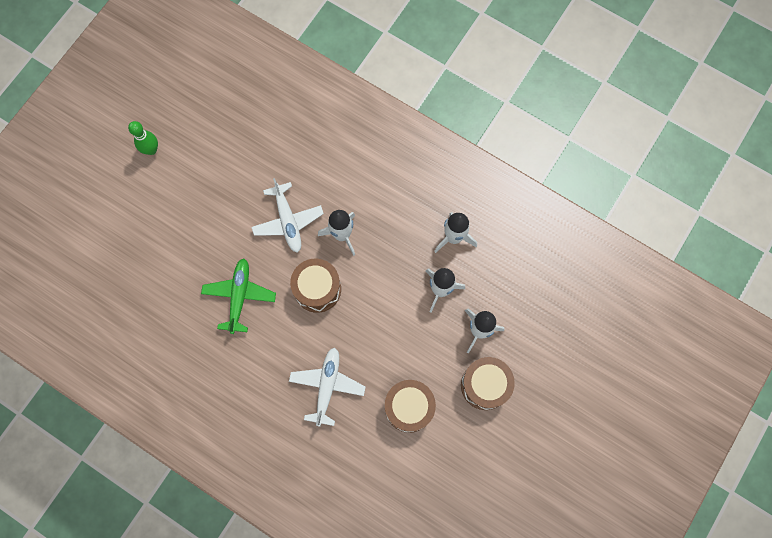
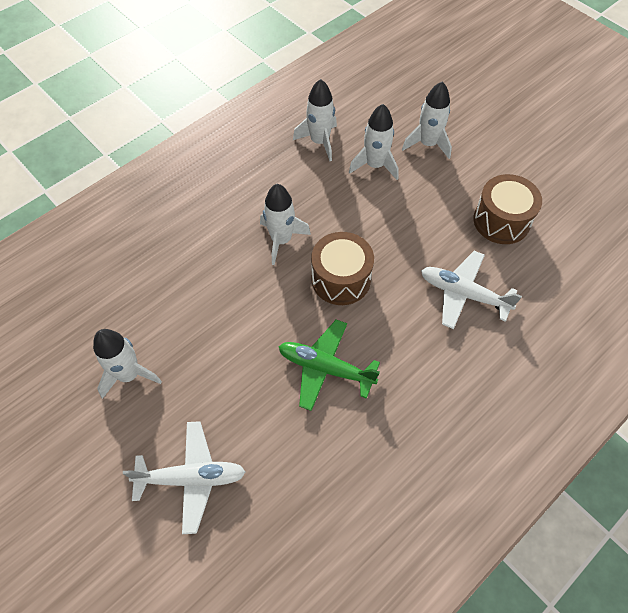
camera: 75 degrees left, 15 degrees down
green bowling pin [128,121,158,155] -> none
white plane [251,178,324,253] -> white plane moved to [123,421,245,534]
brown drum [461,357,515,410] -> none
none -> white rocket [93,329,162,399]

